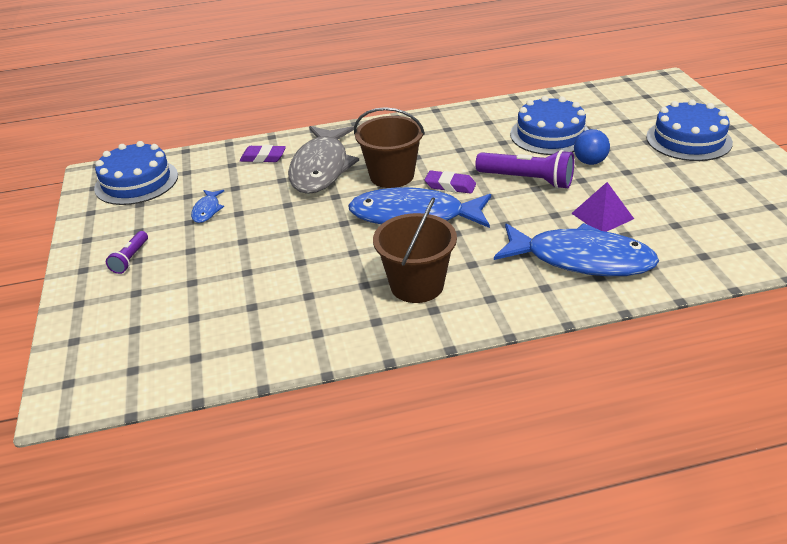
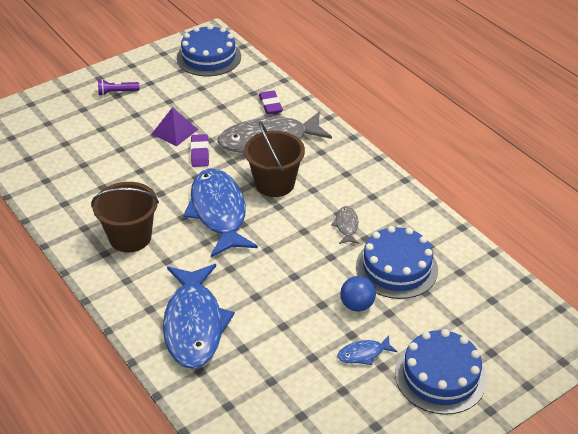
camera: 65 degrees right, 5 degrees up
blue fish [191,190,224,223] -> blue fish moved to [337,335,398,365]
purple eraser [425,170,476,194] -> purple eraser moved to [191,134,209,167]
purple flashlight [475,150,574,189] -> none
purple pyramid [571,182,634,232] -> purple pyramid moved to [152,107,198,146]
none -> grey fish [331,206,359,244]

